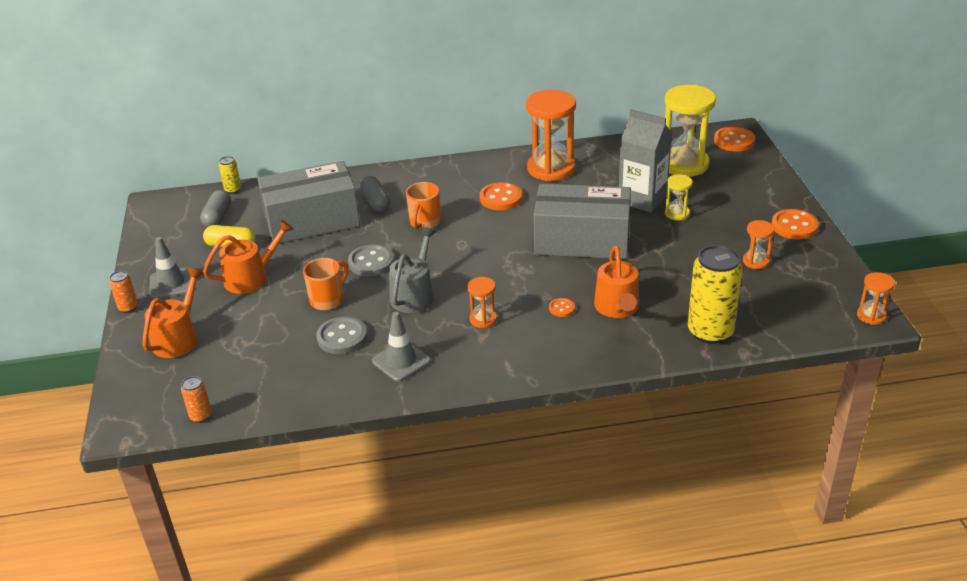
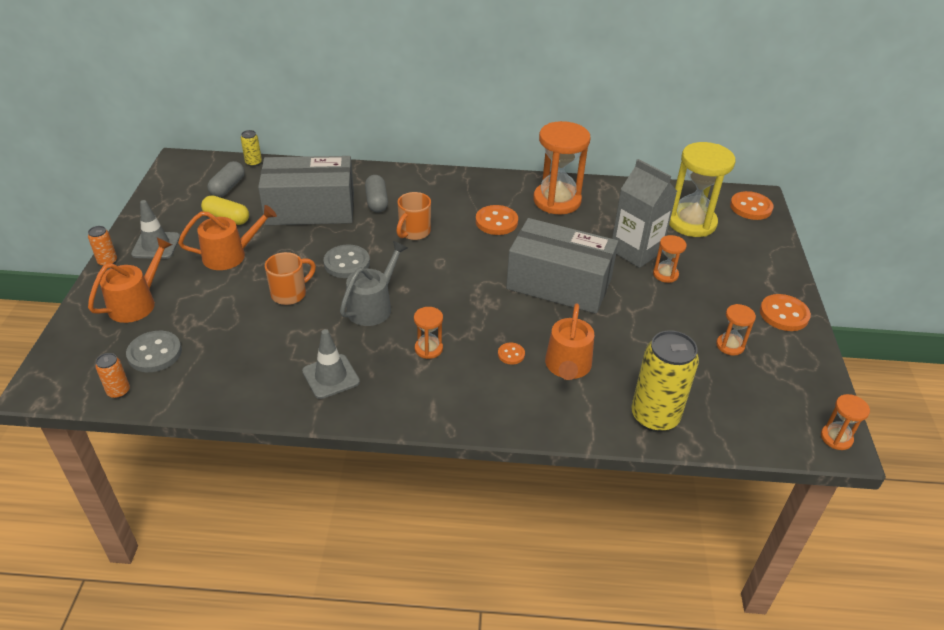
camera: 10 degrees right, 5 degrees up
grey button [316,316,367,354] -> grey button moved to [126,331,182,372]
yellow hourglass [665,174,693,221] -> orange hourglass [653,235,687,283]

